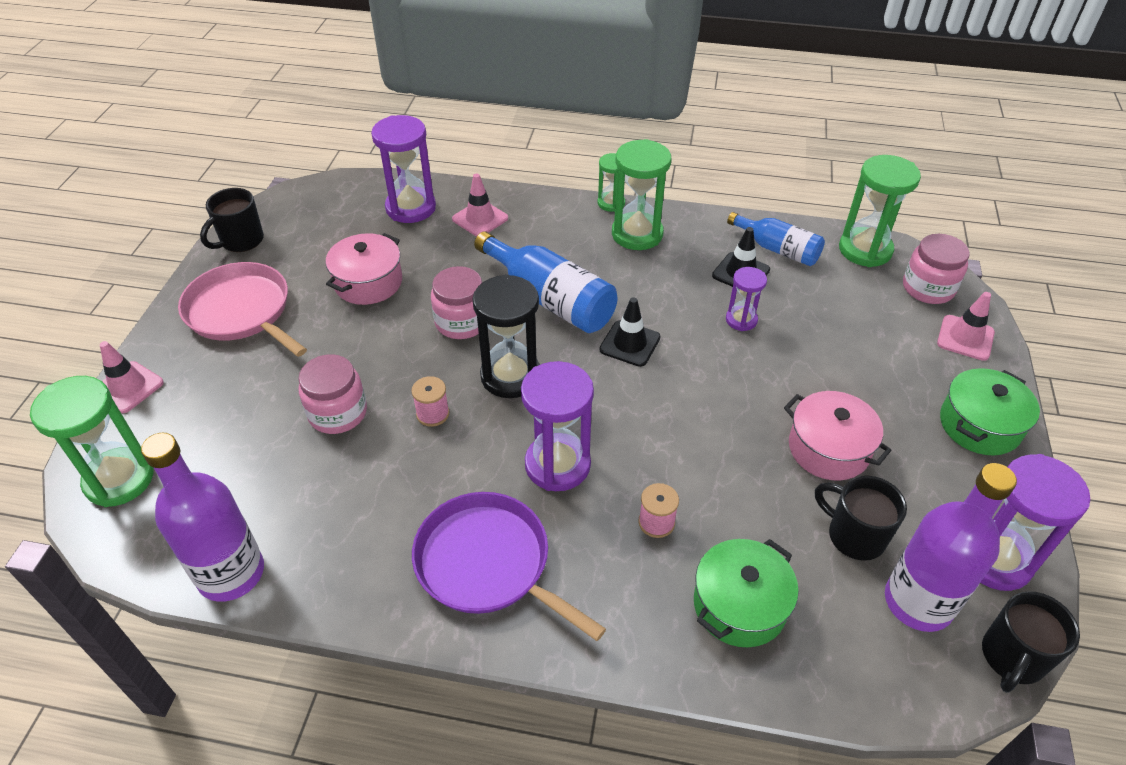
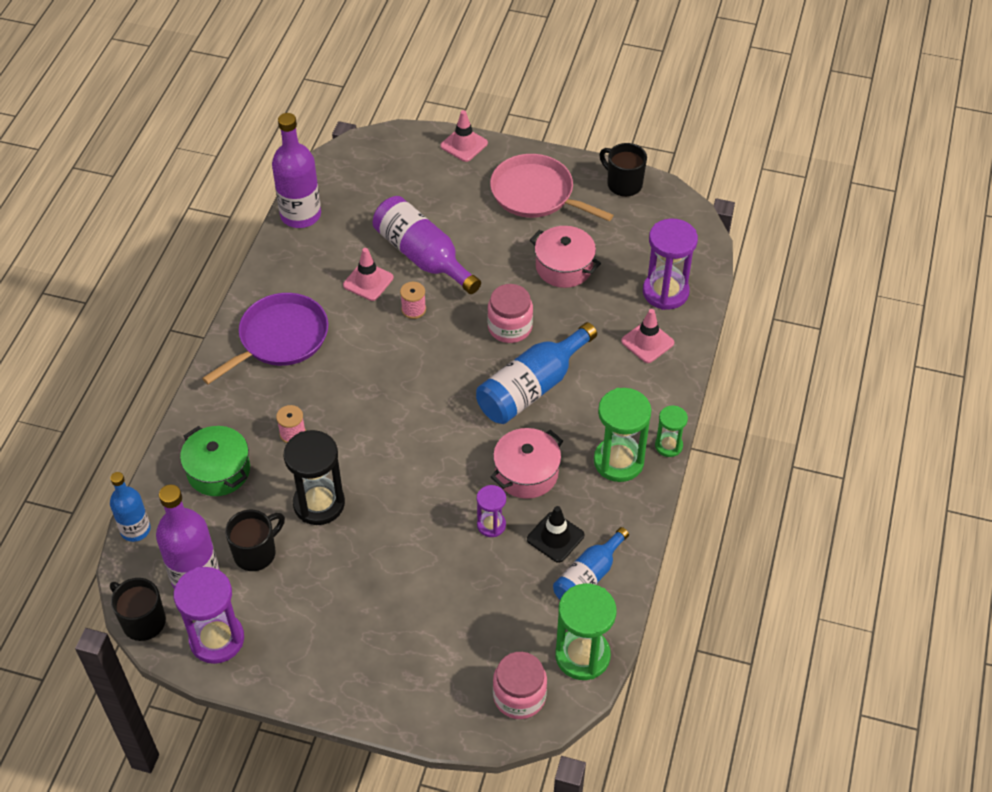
camera: 95 degrees right, 5 degrees up
green hourglass [30,376,154,507] -> none
pink pan [178,262,307,357] -> pink pan turned 105 degrees counterclockwise [490,154,614,221]
pink jar [298,354,367,434] -> purple bottle [373,196,481,294]
black hourglass [472,274,540,398] -> black hourglass moved to [284,430,345,525]
purple hourglass [521,361,594,491] -> none
black traffic cone [599,297,660,367] -> none
pink pot [784,391,892,481] -> pink pot moved to [491,428,563,499]
pink traffic cone [937,292,995,361] -> pink traffic cone moved to [343,248,394,301]
green pot [940,368,1040,455] -> none
none -> blue bottle [110,472,151,542]

